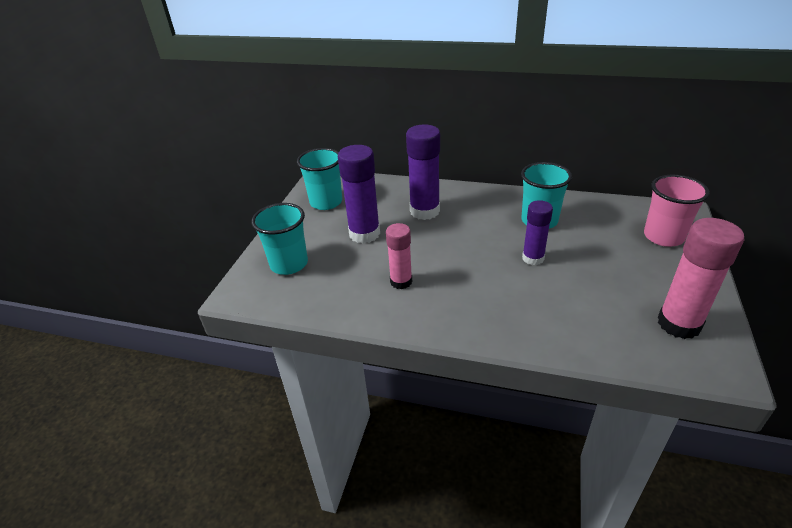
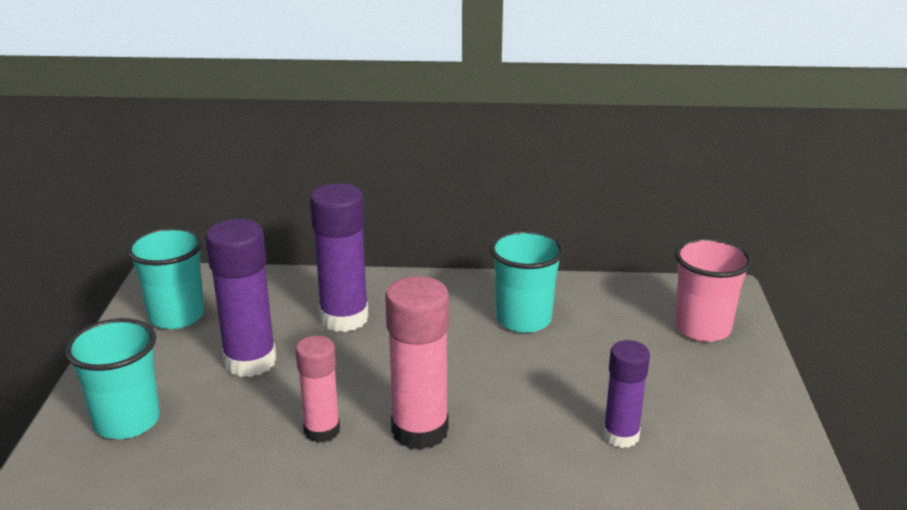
camera: 15 degrees left, 10 degrees down
purple glue stick [522,200,553,265] -> purple glue stick moved to [603,340,650,448]
pink glue stick [658,218,745,339] -> pink glue stick moved to [385,276,449,450]

